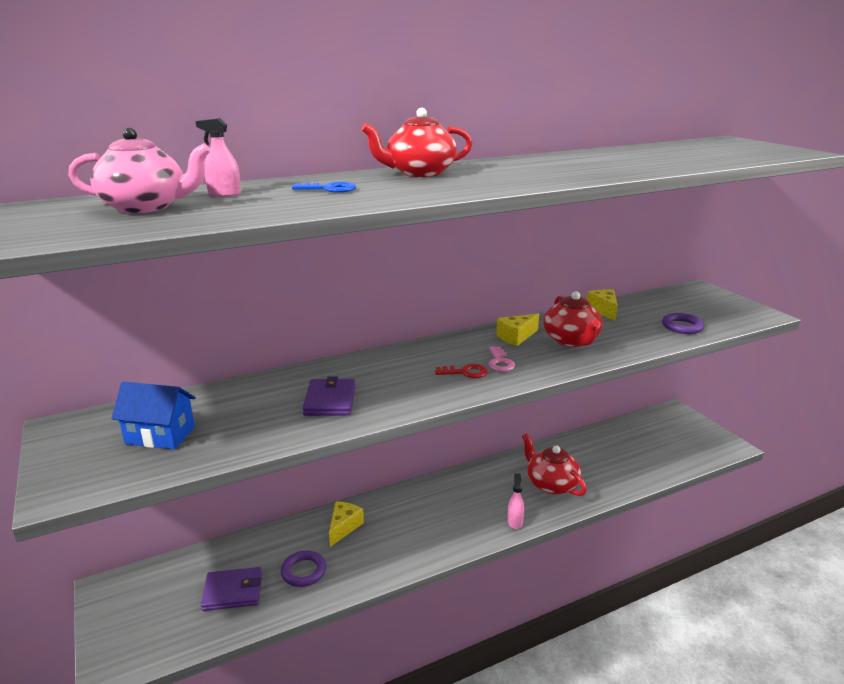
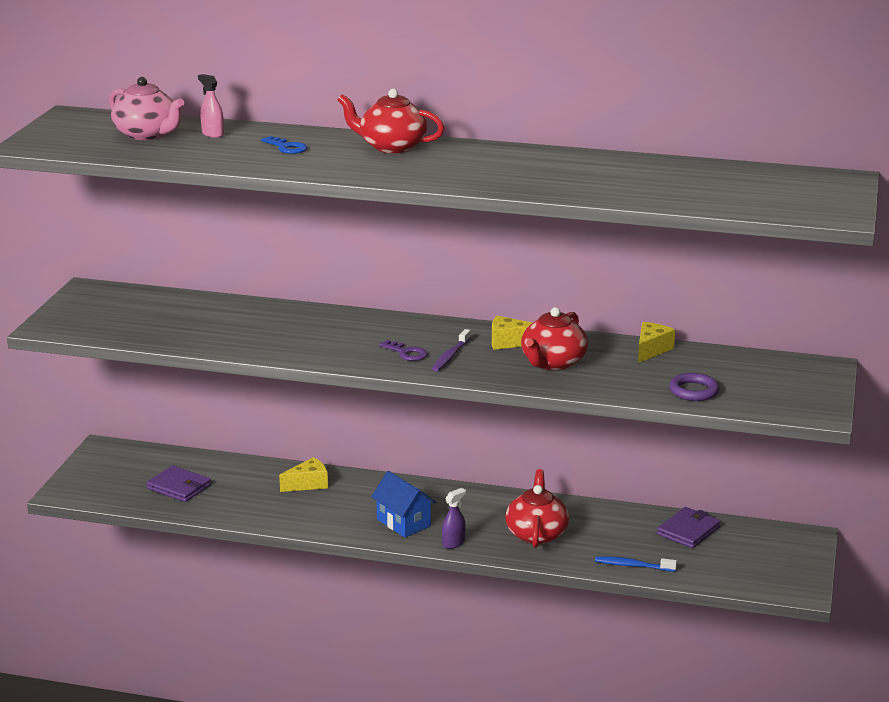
camera: 40 degrees right, 0 degrees up
blue house [111,382,196,450] -> blue house moved to [371,471,436,537]
purple ring [281,551,326,587] -> none
purple wallet [303,376,355,416] -> purple wallet moved to [657,507,721,548]
red key [435,364,488,378] -> purple key [379,340,427,361]
pink key [488,347,515,372] -> purple toothbrush [432,329,471,371]
pink spray bottle [507,473,524,529] -> purple spray bottle [442,488,466,549]
none -> blue toothbrush [595,556,677,572]

